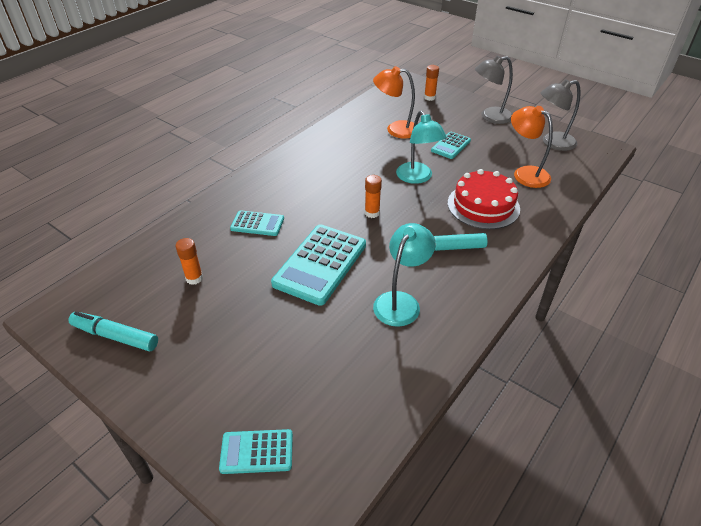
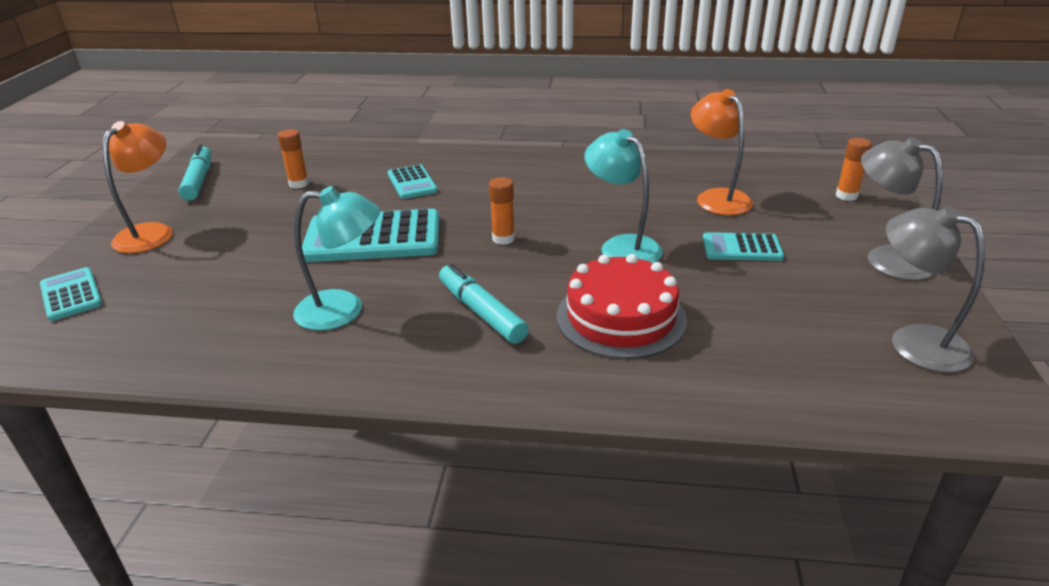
camera: 60 degrees right, 10 degrees down
turquoise lamp [396,111,447,184] -> turquoise lamp turned 105 degrees clockwise [584,129,663,263]
orange lamp [511,106,553,188] -> orange lamp moved to [103,121,173,253]

